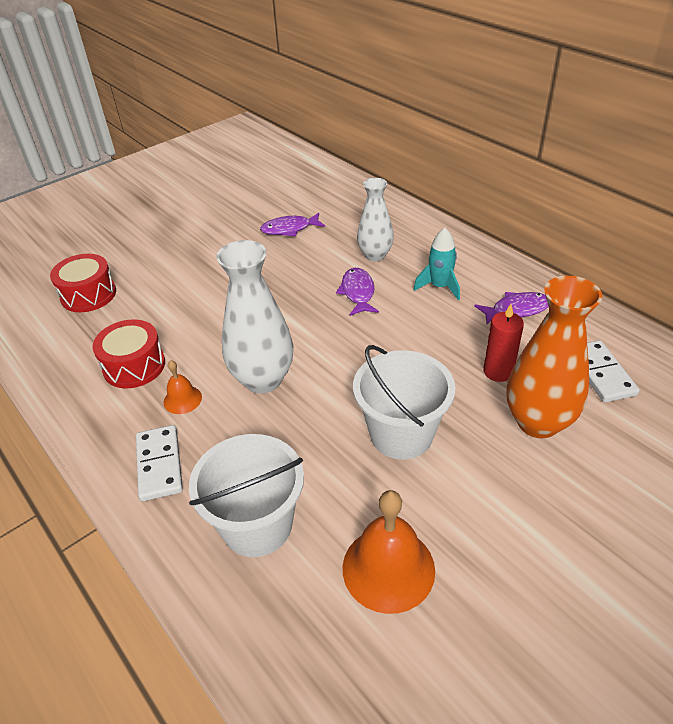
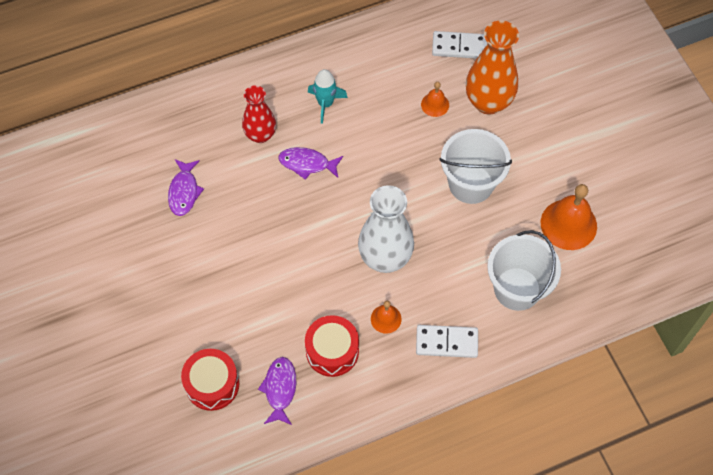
camera: 75 degrees left, 20 degrees up
white vase [357,178,394,261] -> red vase [242,85,276,143]
purple fish [474,292,549,324] -> purple fish moved to [258,357,296,425]
red candle [484,304,524,382] -> orange bell [421,82,449,117]

